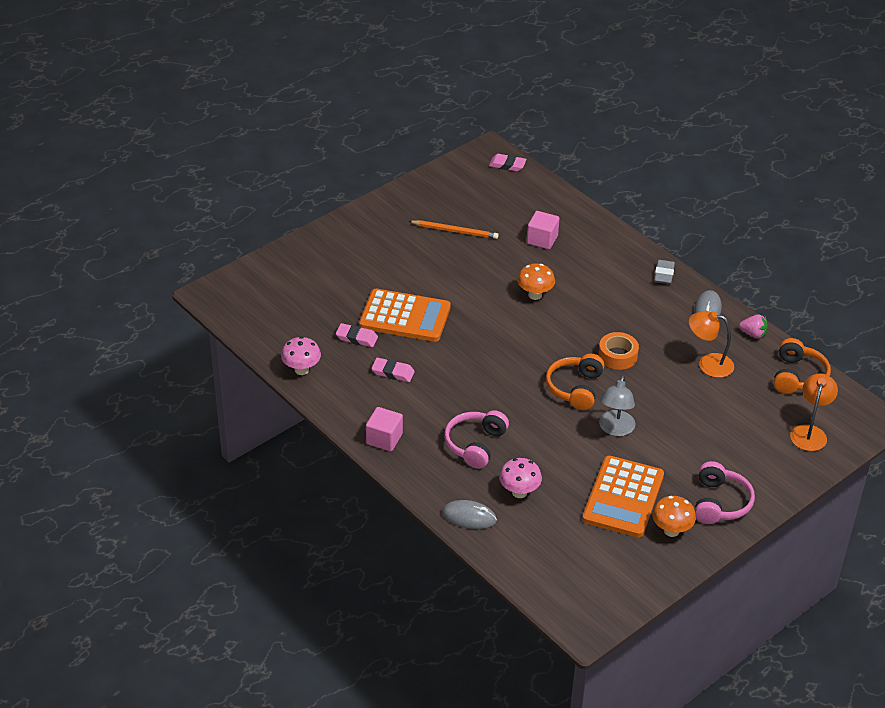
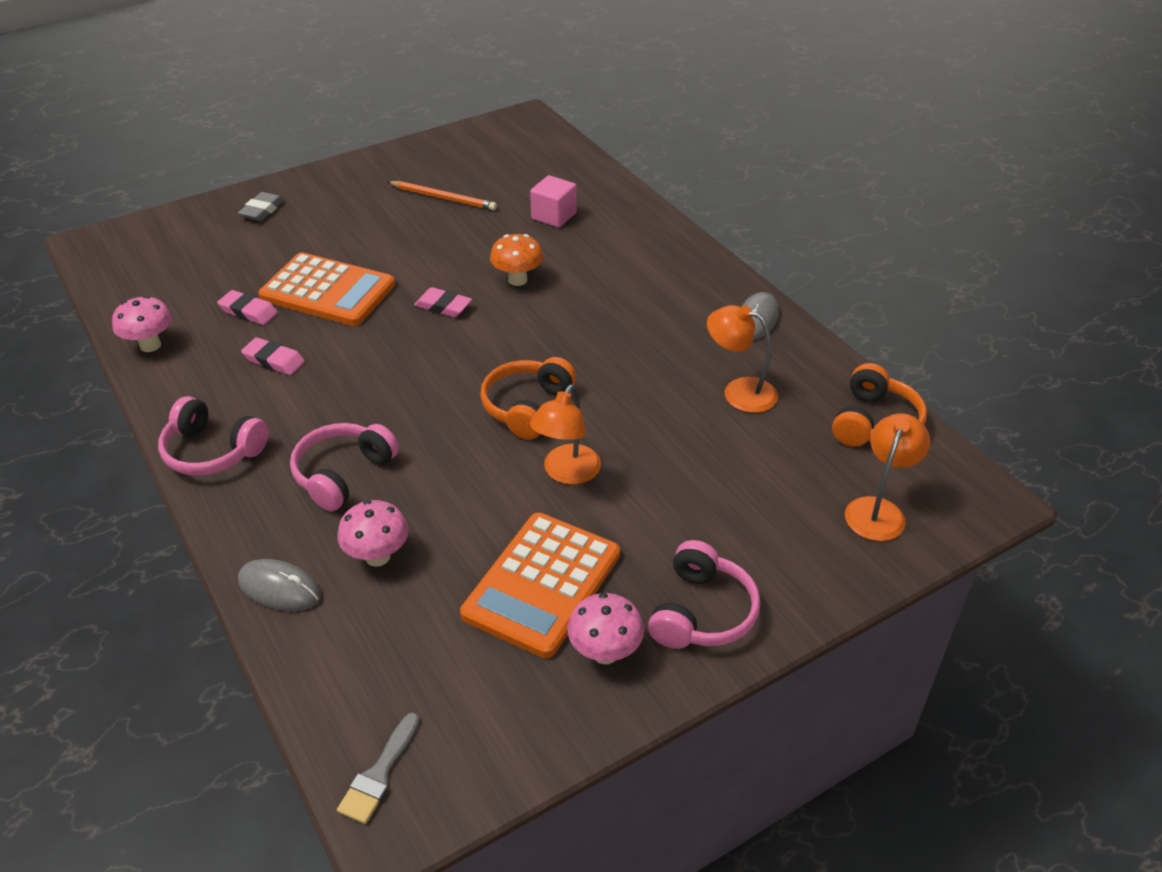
camera: 10 degrees right, 0 degrees up
pink cube [366,407,403,451] -> pink headphones [158,396,269,475]
pink eraser [489,154,527,172] -> pink eraser moved to [414,287,472,317]
orange tape [598,332,639,370] -> none
grey lamp [599,375,635,436] -> orange lamp [530,384,601,485]
orange mushroom [652,496,696,537] -> pink mushroom [568,593,644,664]
grey eraser [654,260,675,284] -> grey eraser moved to [238,192,284,221]
pink strawberry [739,314,768,338] -> none
none -> grey brush [337,712,420,824]

